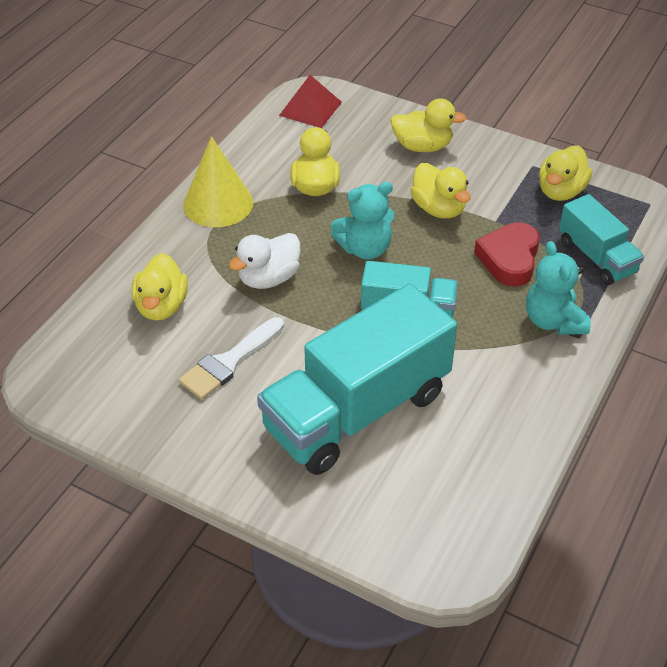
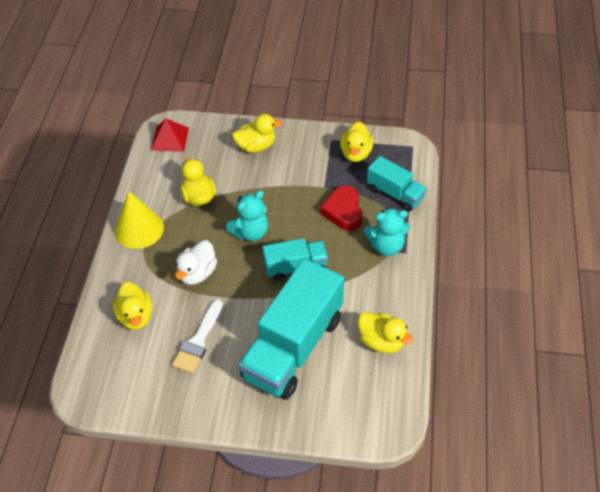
camera: 20 degrees left, 5 degrees up
yellow duck [410,163,471,219] -> yellow duck moved to [358,312,413,353]
turquoise teddy bear [526,241,591,335] -> turquoise teddy bear turned 60 degrees counterclockwise [364,208,410,256]

